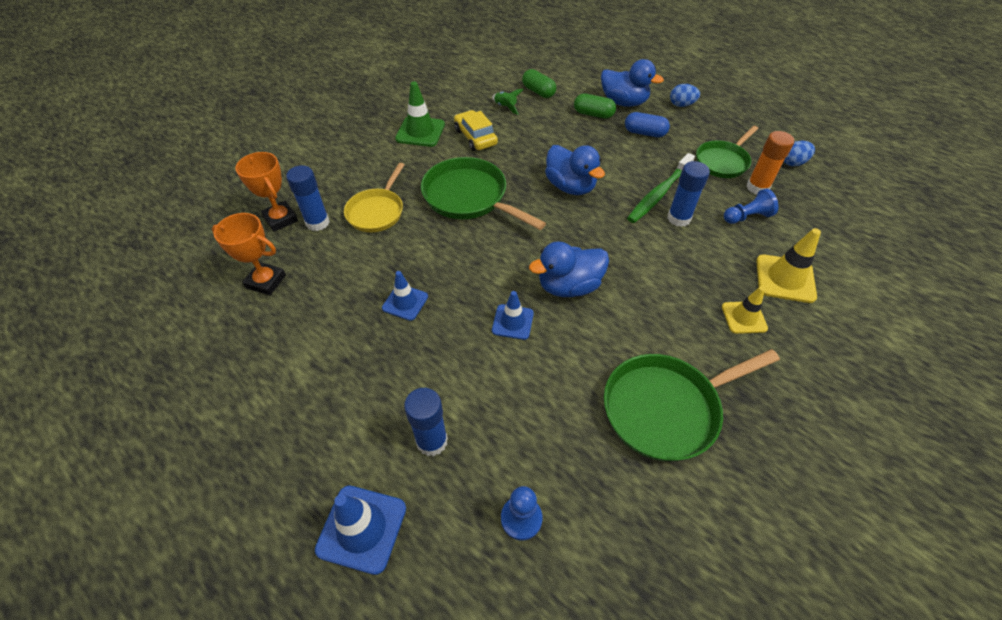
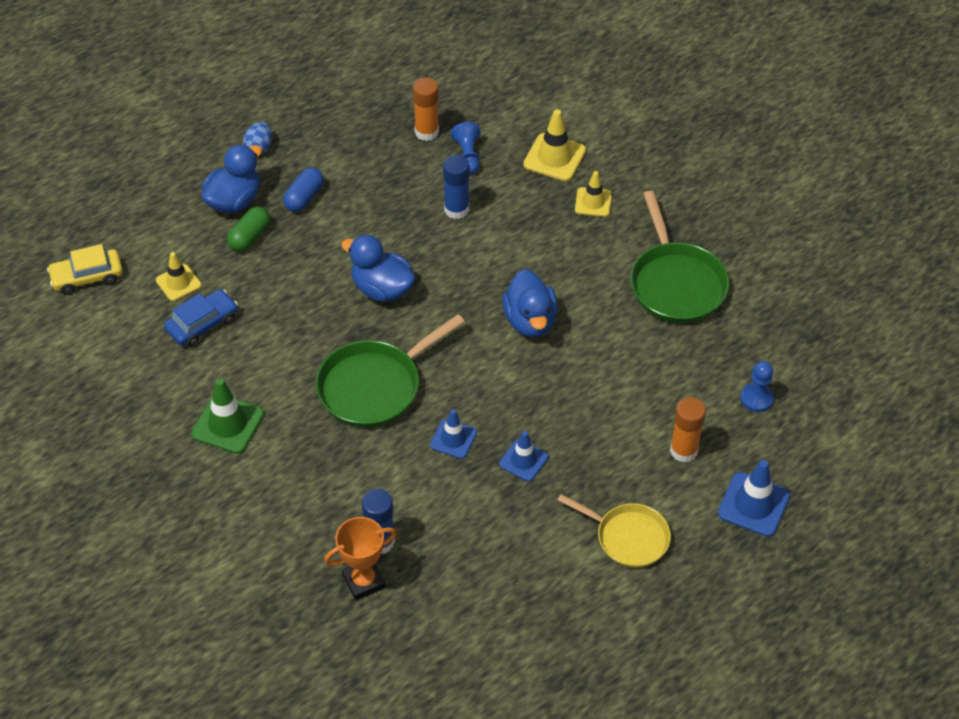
camera: 80 degrees left, 0 degrees up
orange trophy [212,213,286,295] -> none
yellow pan [344,163,404,232] -> yellow pan moved to [557,494,671,568]
blue glue stick [404,388,448,456] -> orange glue stick [670,397,706,463]
yellow car [454,110,498,151] -> yellow car moved to [47,244,123,295]
green rocket [492,89,524,115] -> blue car [164,289,238,347]
blue traffic cone [492,291,534,340] -> blue traffic cone moved to [430,409,477,459]
green capsule [522,69,556,98] -> yellow traffic cone [156,252,201,301]
blue duck [545,145,605,195] -> blue duck turned 120 degrees counterclockwise [341,235,415,302]
green toothbrush [627,153,695,223] -> none
green pan [696,126,758,178] -> none
blue egg [784,141,815,166] -> none

